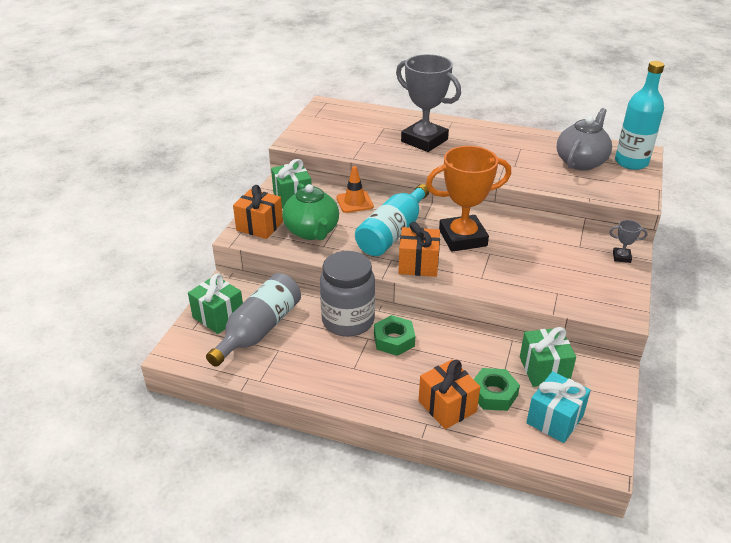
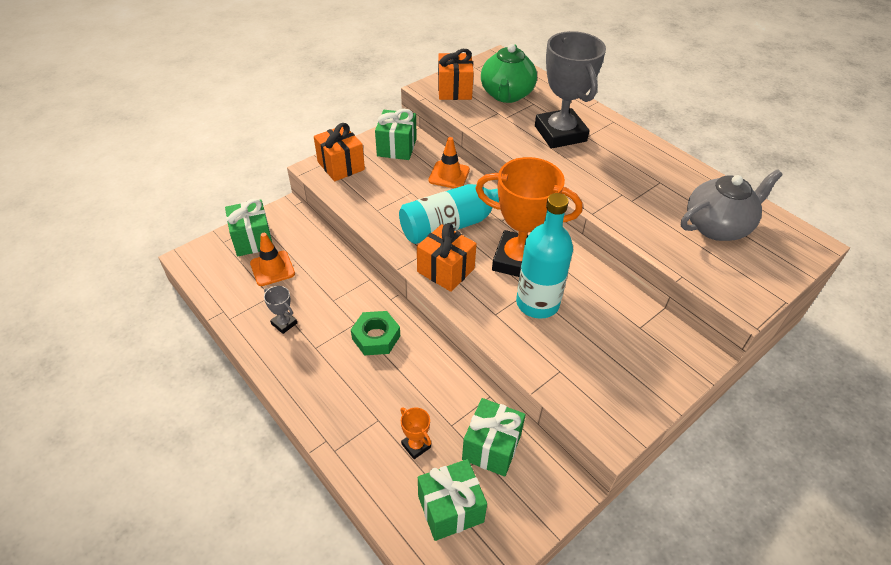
camera: 30 degrees right, 10 degrees up
grey bottle [206,273,301,367] -> orange traffic cone [250,233,295,286]
green teapot [282,183,339,240] -> green teapot moved to [481,44,537,103]
grey jar [320,251,375,337] -> none
orange gift [418,360,480,429] -> orange gift moved to [438,49,474,100]
green nut [474,368,520,411] -> orange trophy [400,407,431,459]
turquoise gift [526,371,591,443] -> green gift [418,459,487,541]
grey trophy [609,220,648,263] -> grey trophy moved to [264,286,297,334]
turquoise bottle [615,61,664,170] -> turquoise bottle moved to [516,193,573,319]

